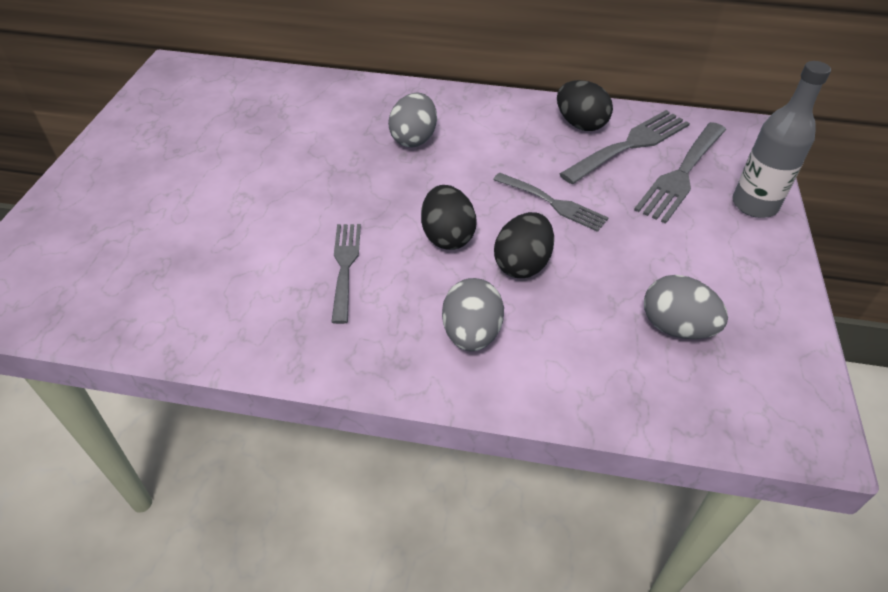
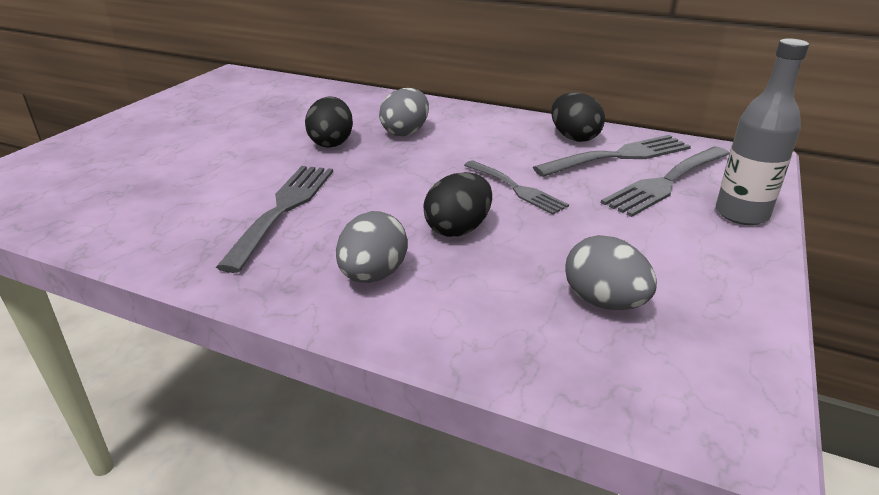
camera: 15 degrees right, 15 degrees down
grey fork [331,224,361,324] -> grey fork [216,166,333,273], size x1.50
black egg [421,185,476,250] -> black egg moved to [305,96,353,148]

